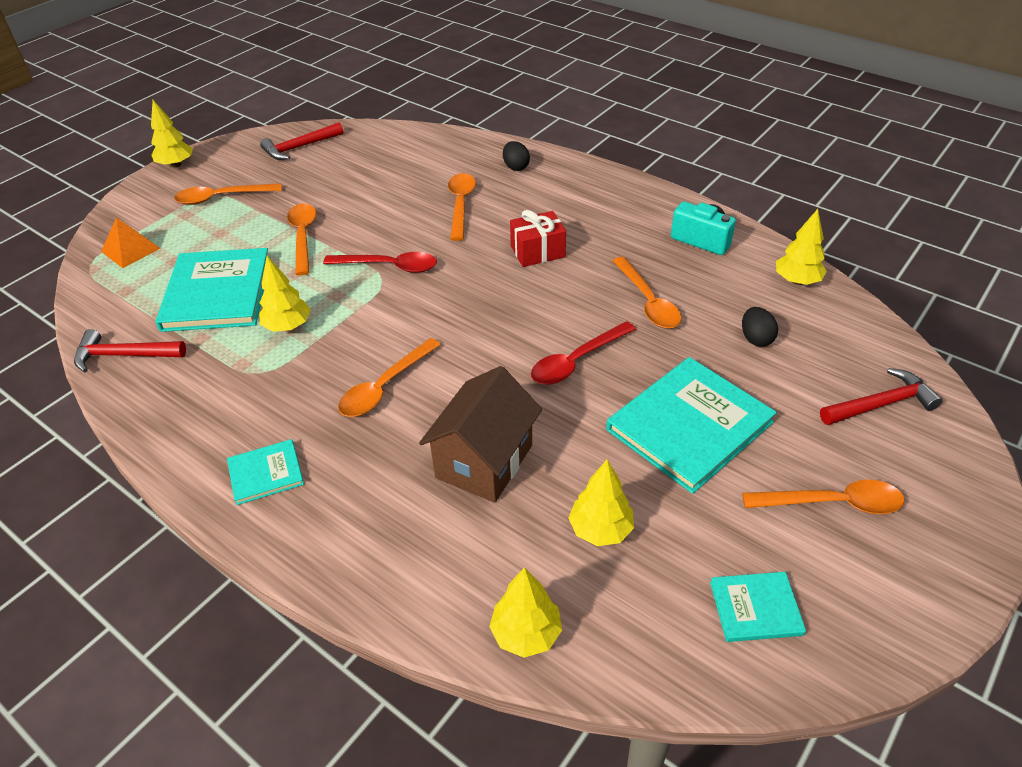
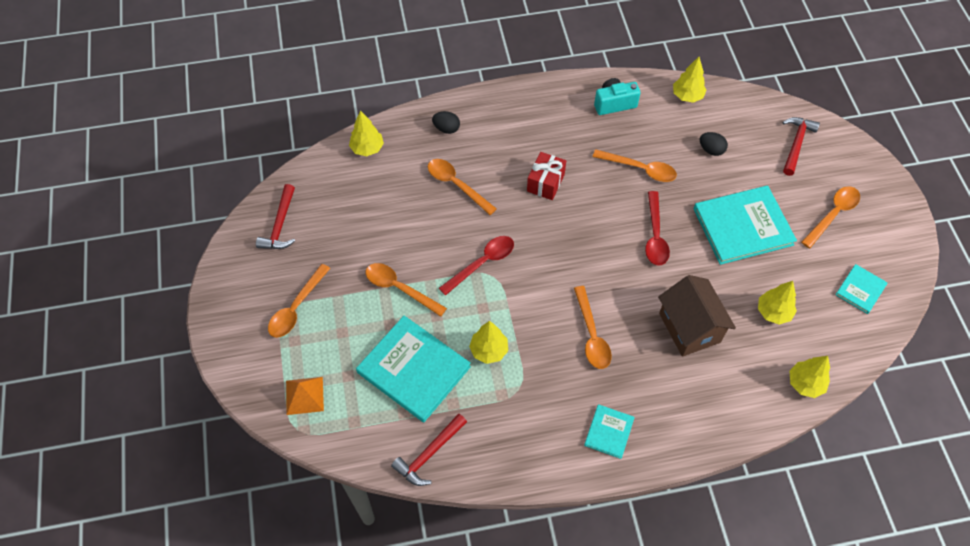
camera: 50 degrees left, 15 degrees up
yellow tree [151,100,193,168] -> yellow tree moved to [349,110,384,156]
turquoise book [606,357,777,494] -> turquoise book turned 75 degrees clockwise [693,186,797,265]

